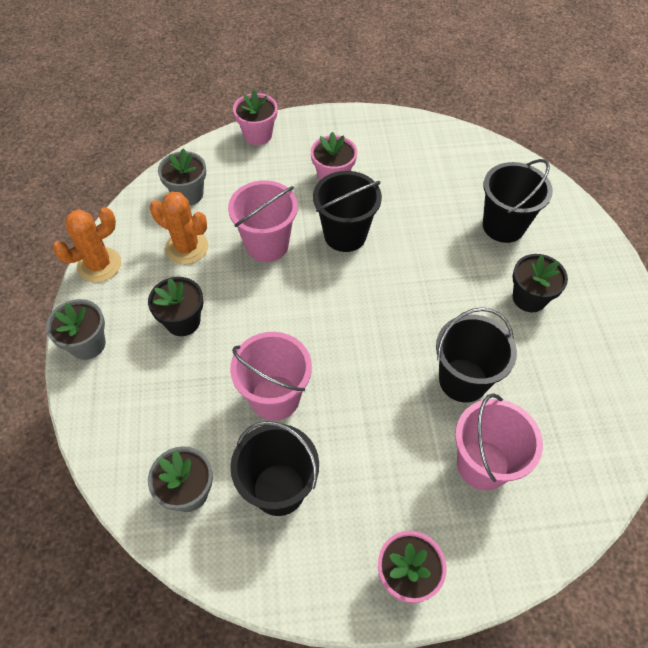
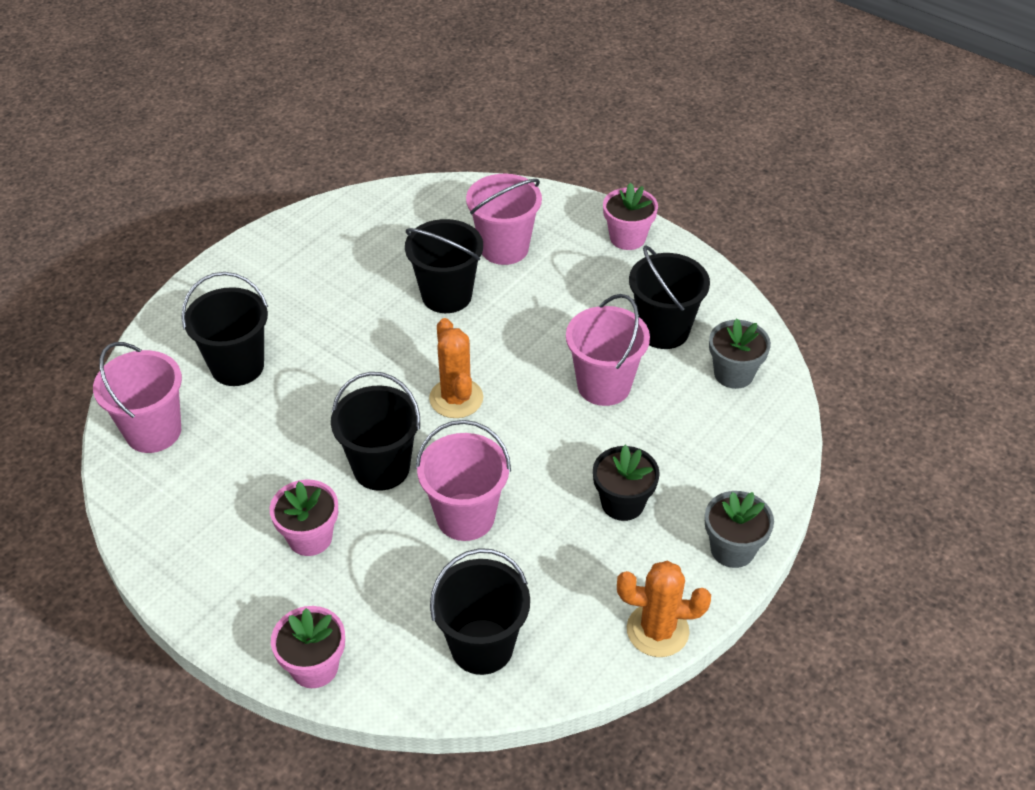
camera: 135 degrees left, 10 degrees down
orange cactus [150,192,208,264] -> orange cactus moved to [429,318,483,418]
grey flower pot [158,148,206,205] -> black bucket [430,548,530,675]
black flower pot [512,254,568,312] -> none
none -> pink bucket [93,342,182,453]

